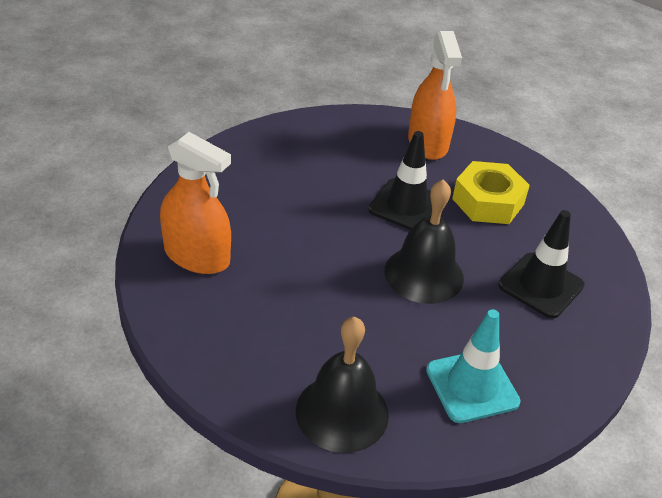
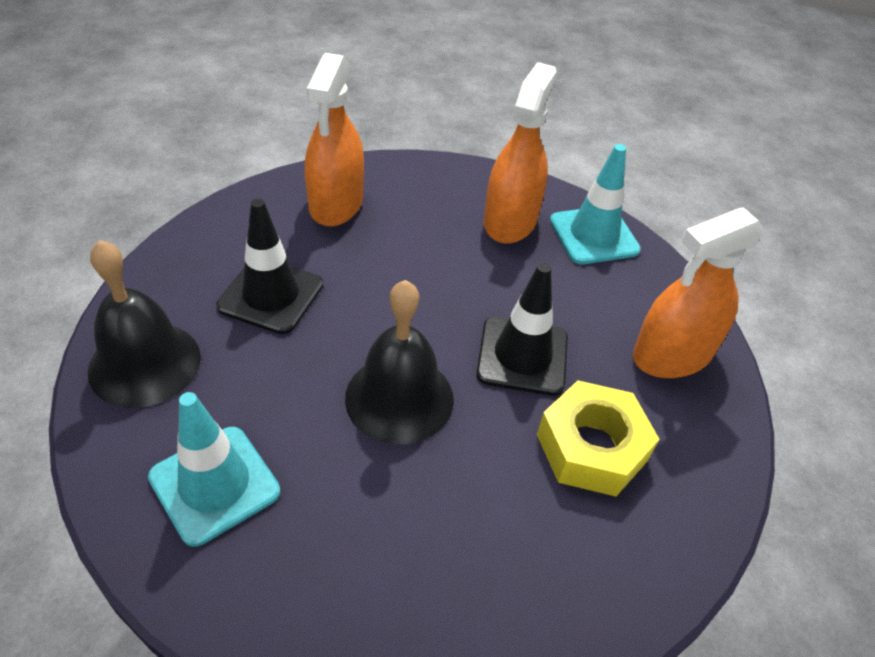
camera: 70 degrees right, 5 degrees up
black traffic cone [499,210,584,318] -> black traffic cone moved to [216,199,323,334]
none -> orange spray bottle [484,62,557,244]
none -> turquoise traffic cone [550,144,641,264]

